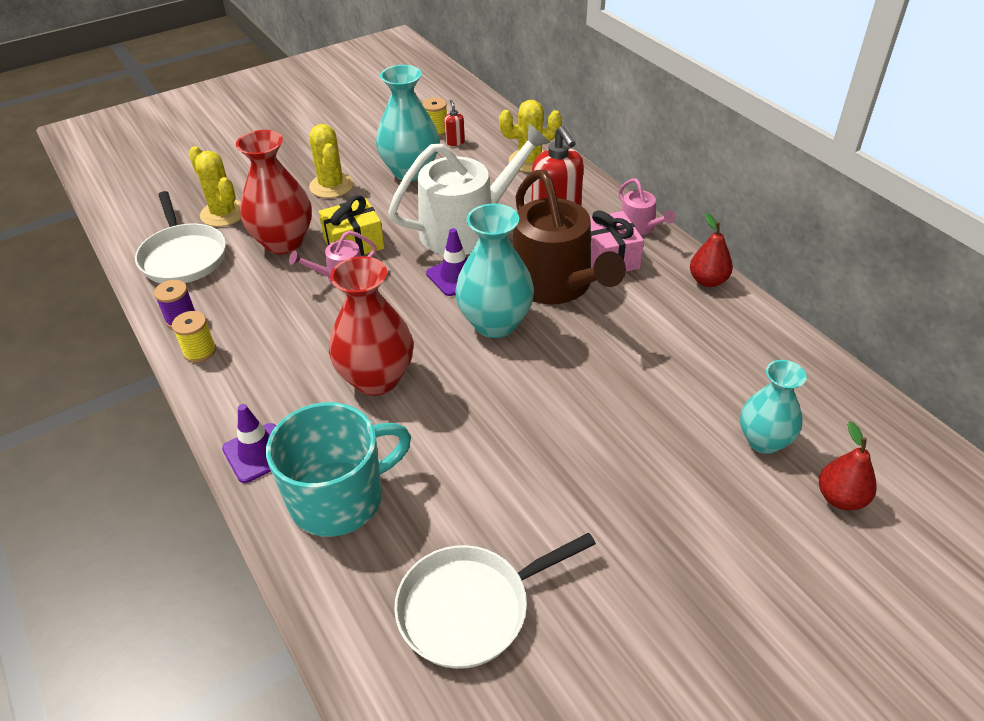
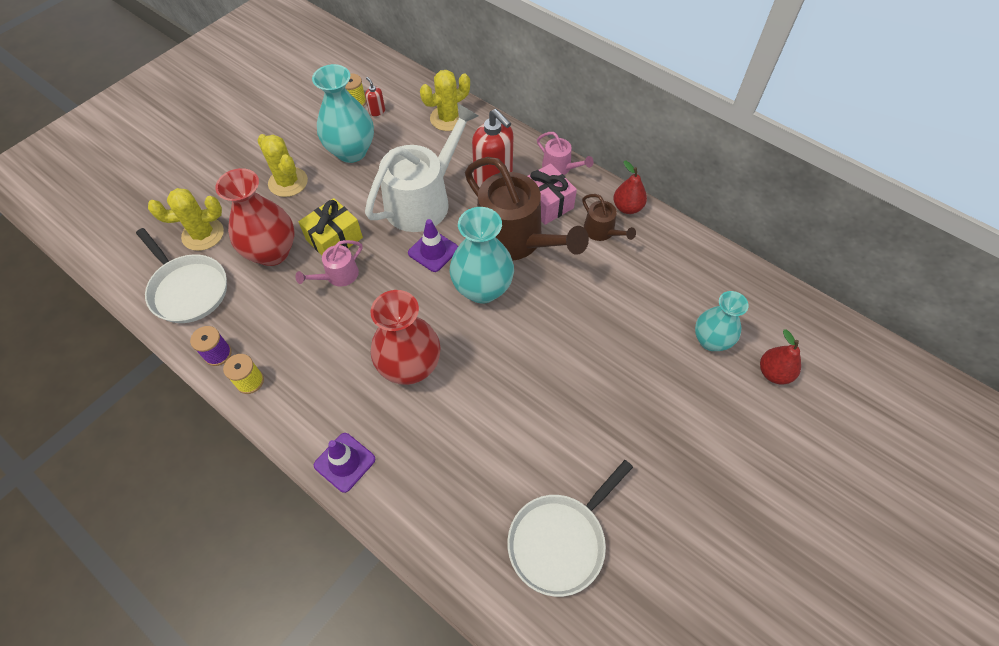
camera: 20 degrees left, 15 degrees up
yellow cactus [189,146,241,227] -> yellow cactus turned 45 degrees counterclockwise [148,188,224,251]
turquoise mug [266,402,411,537] -> none
none -> brown watering can [582,194,636,241]

